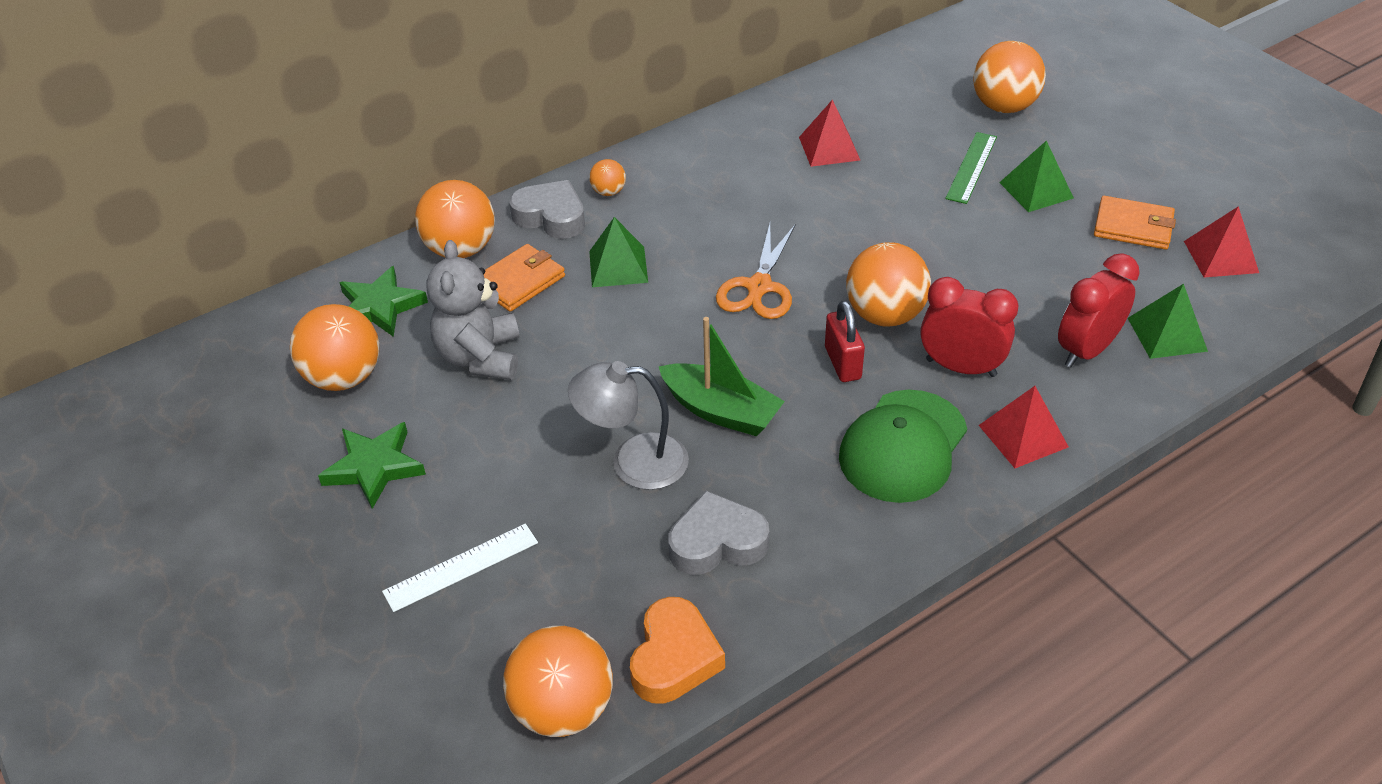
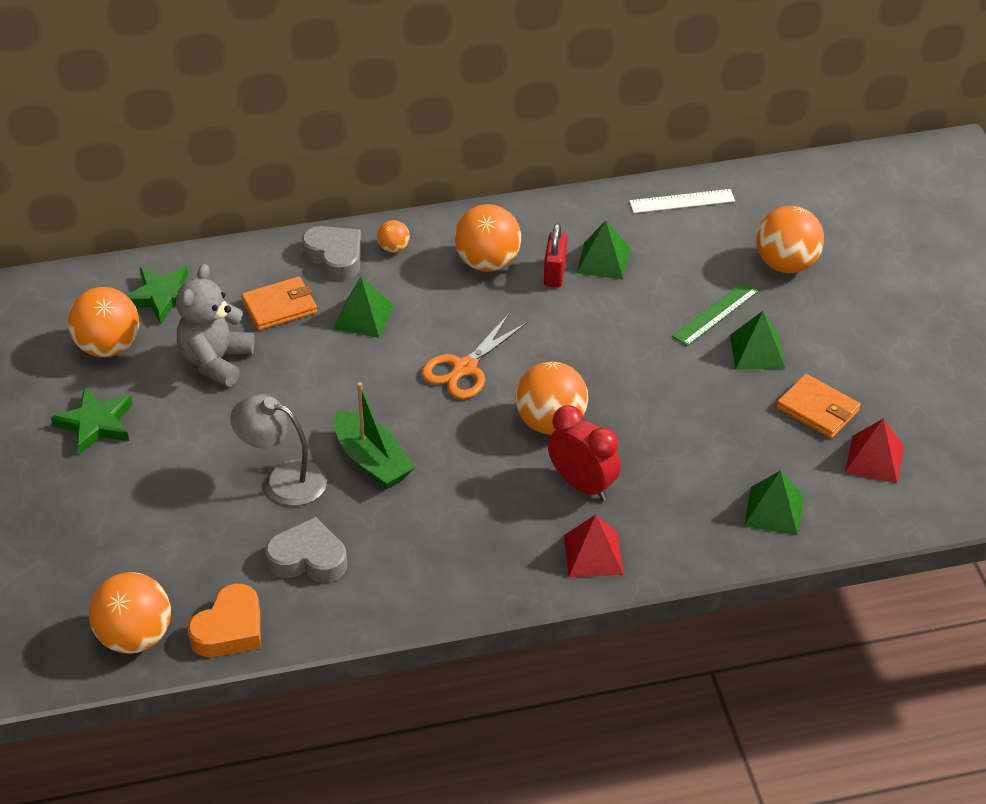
camera: 20 degrees right, 0 degrees up
white ruler [382,524,538,612] -> white ruler moved to [629,189,735,213]
orange ball [415,180,495,258] -> orange ball moved to [454,204,521,272]
red pyramid [799,99,860,167] -> green pyramid [577,220,630,280]
red padlock [825,300,865,382] -> red padlock moved to [544,223,567,288]
green cap [839,390,967,503] -> none
red clock [1058,253,1140,367] -> none

